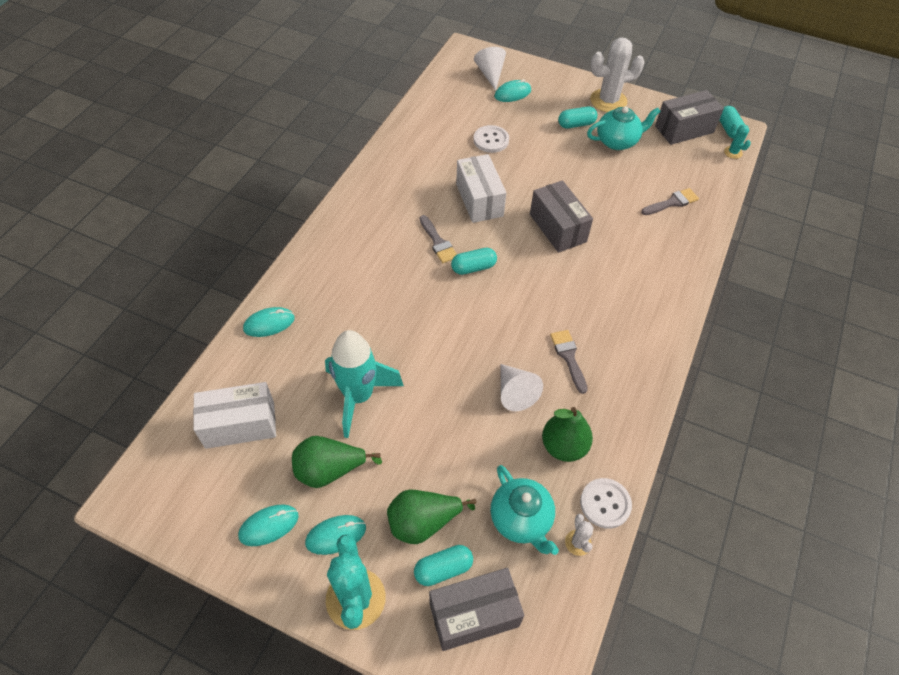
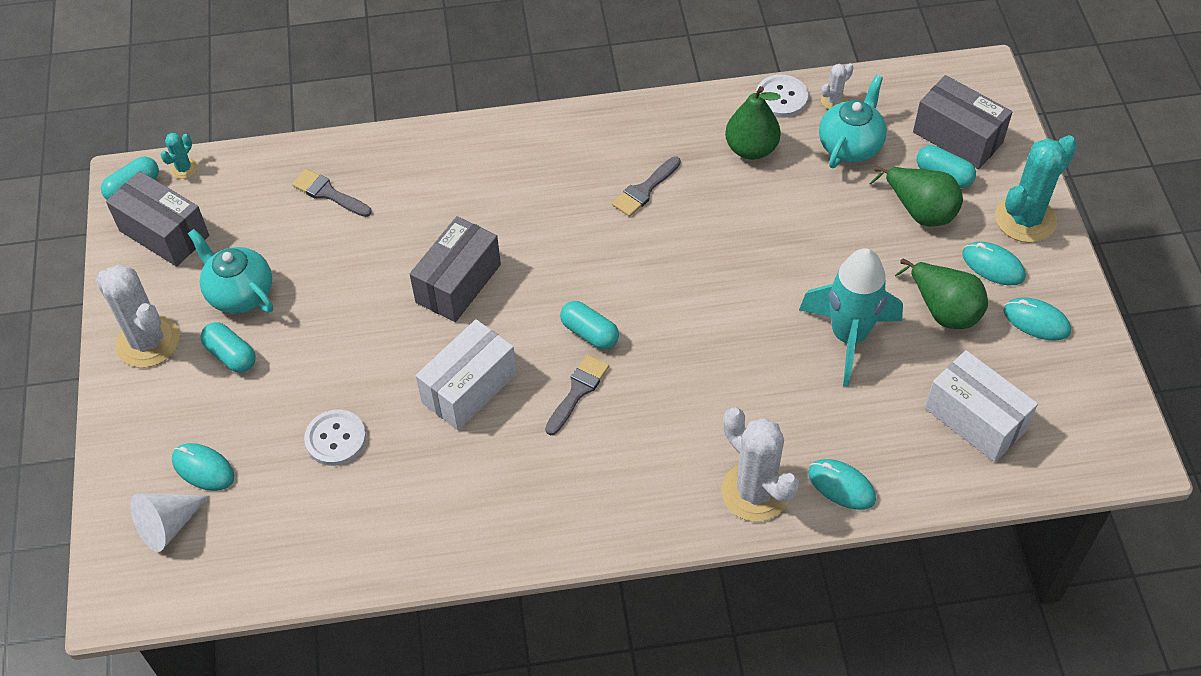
camera: 120 degrees left, 0 degrees up
white cone [501,364,543,411] -> none
none -> white cactus [721,408,799,522]

